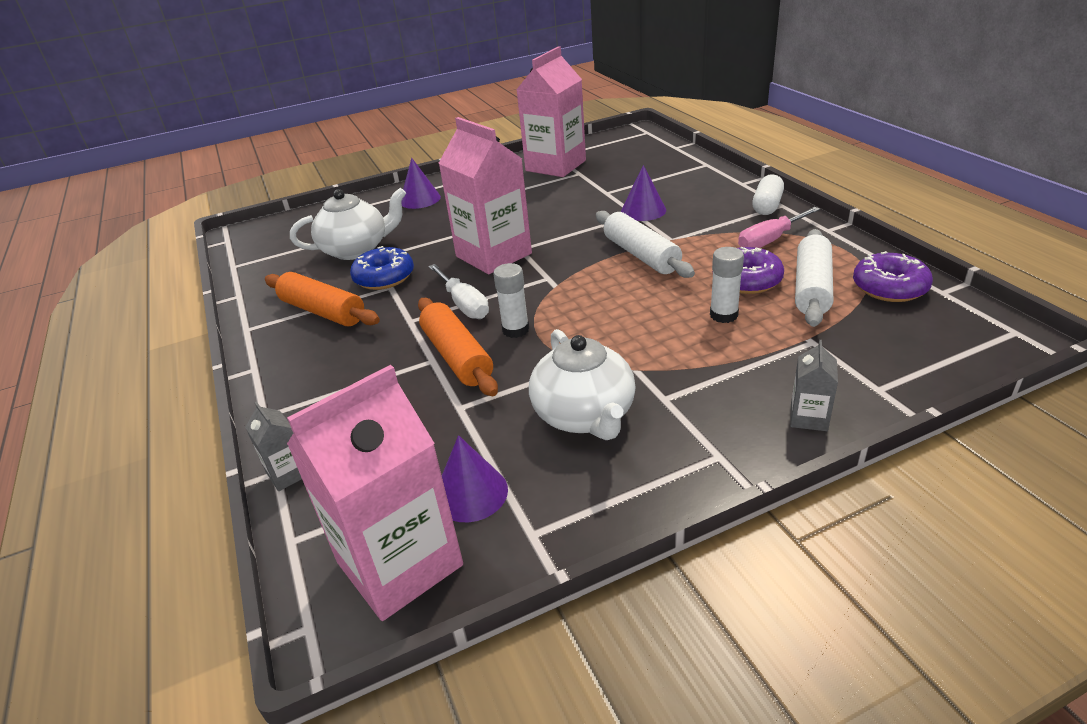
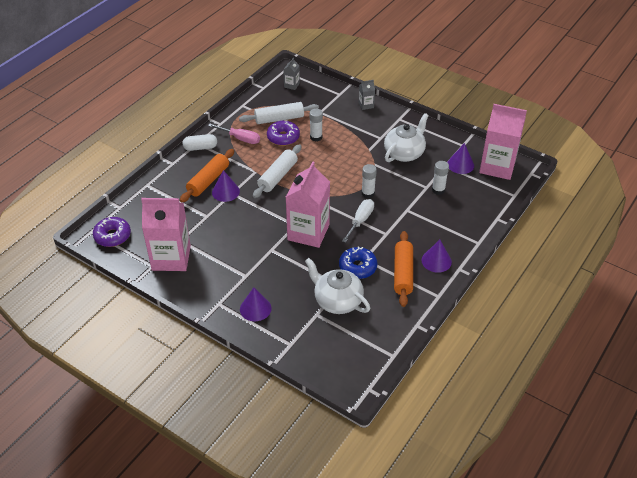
camera: 125 degrees left, 10 degrees up
grey carton [245,401,302,491] -> grey carton moved to [283,58,300,90]
orange rolling pin [418,298,498,396] -> orange rolling pin moved to [180,149,234,202]
purple donut [853,251,933,302] -> purple donut moved to [93,217,131,247]
none -> purple cone [421,240,452,273]
none -> white glue stick [432,161,449,195]

